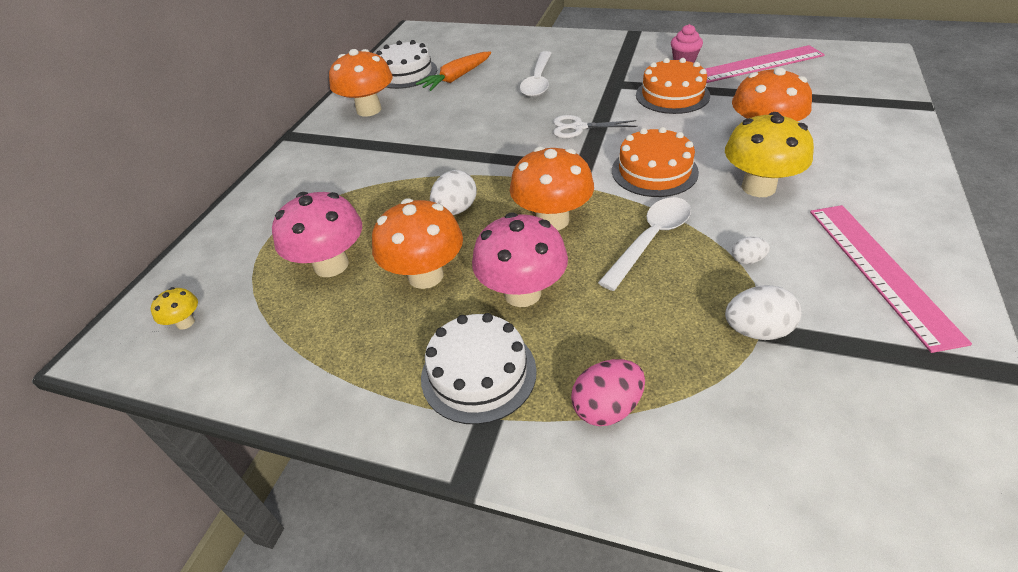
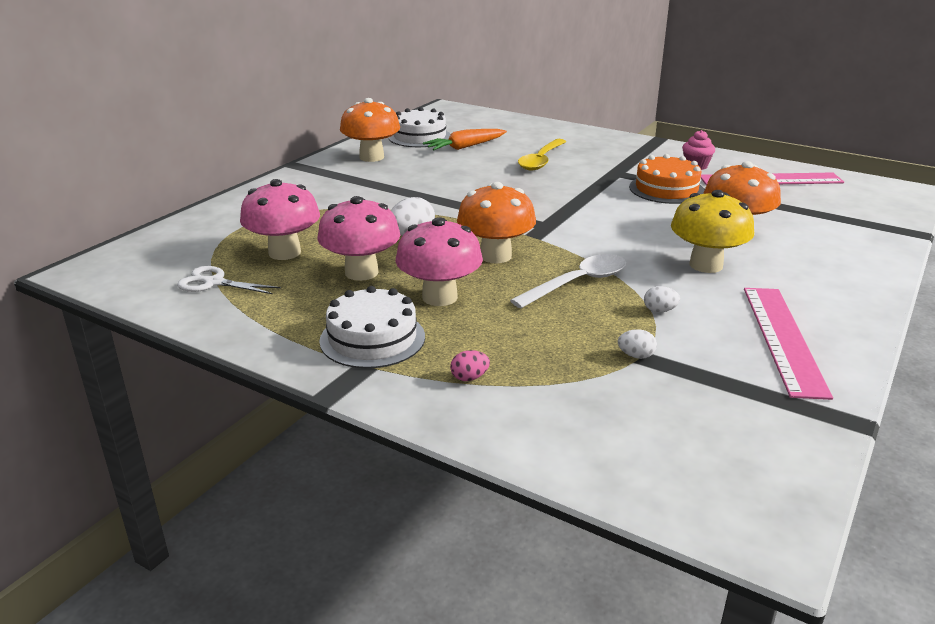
camera: 10 degrees right, 15 degrees down
yellow mushroom [151,287,198,330] -> none
orange mushroom [372,199,463,289] -> pink mushroom [317,196,400,281]
white spoon [520,51,552,97] -> yellow spoon [518,139,566,170]
white scissors [553,115,638,138] -> white scissors moved to [177,266,281,294]
pink egg [571,359,645,426] -> pink egg [450,350,490,381], size x0.57
orange cake [612,127,699,197] -> none
white egg [725,285,801,340] -> white egg [618,329,657,359], size x0.57

